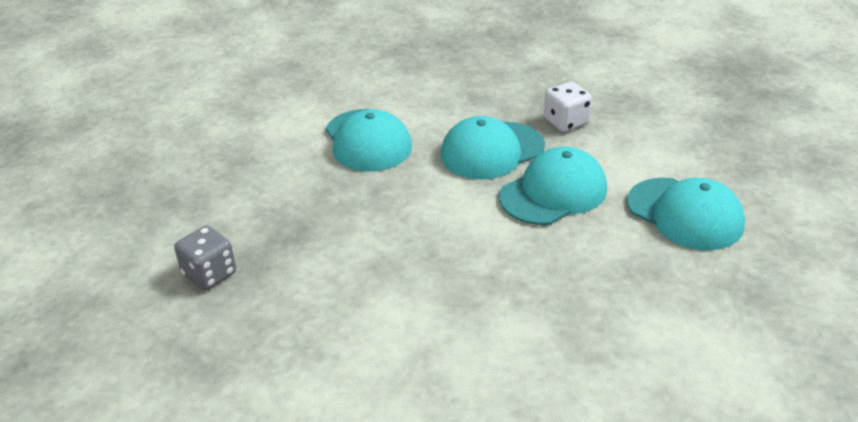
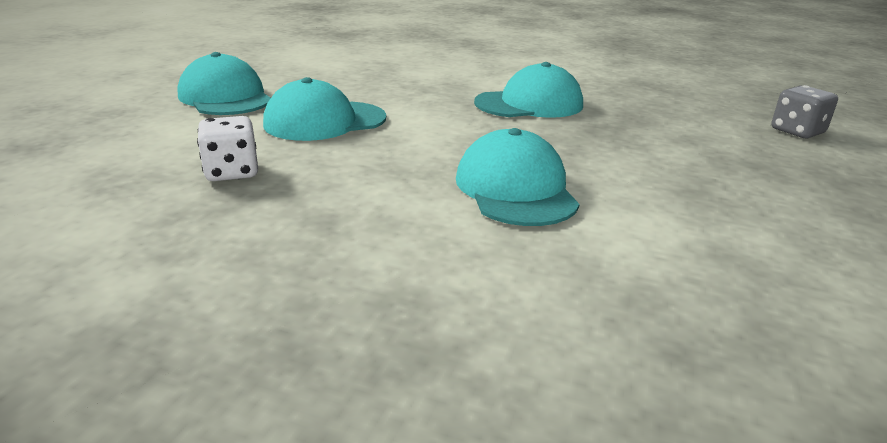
camera: 170 degrees left, 10 degrees down
grey dice [174,226,236,290] -> grey dice moved to [772,85,838,138]
turquoise cap [440,116,545,180] -> turquoise cap moved to [474,62,583,118]

